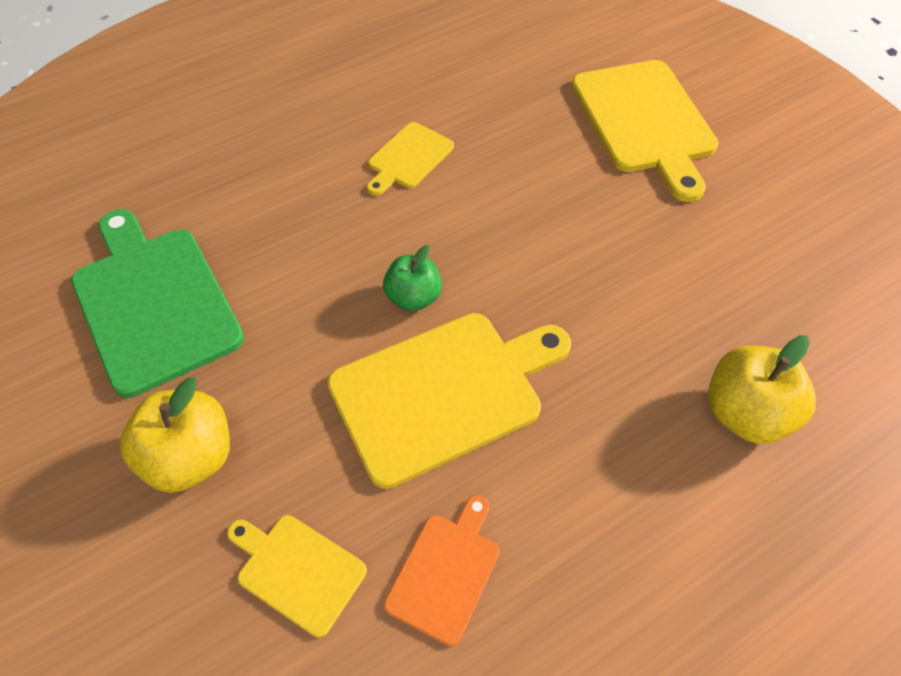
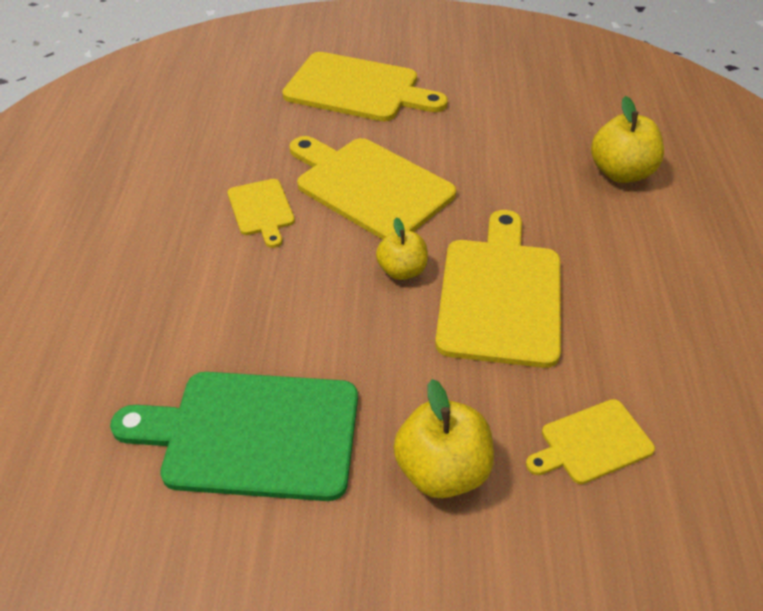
camera: 55 degrees left, 10 degrees down
green apple [383,245,442,312] -> yellow apple [376,217,428,280]
orange cutting board [384,495,500,646] -> none
none -> yellow cutting board [289,136,456,240]

